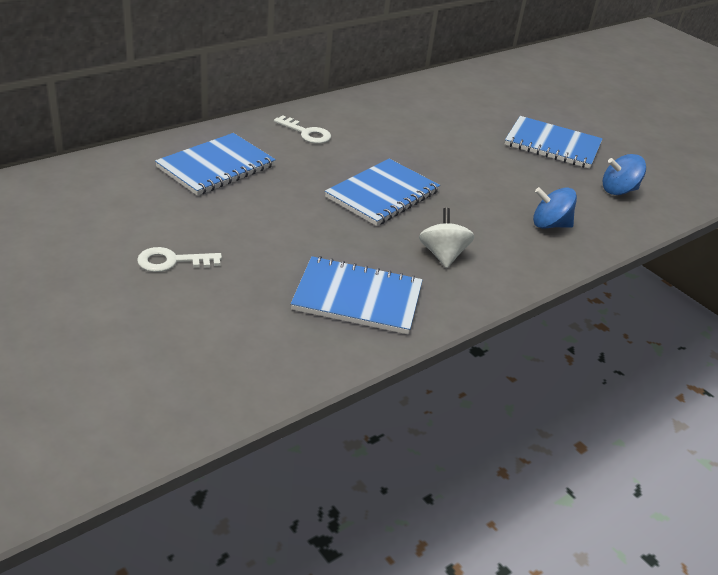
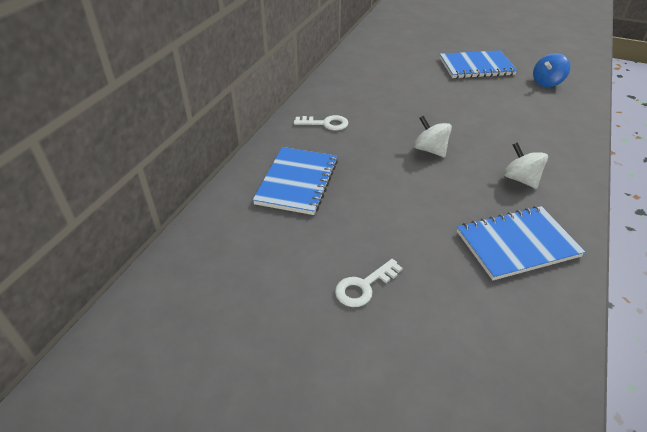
camera: 25 degrees left, 5 degrees up
blue notebook [325,159,440,226] -> white spinning top [414,116,452,157]
blue spinning top [533,187,577,228] -> none

